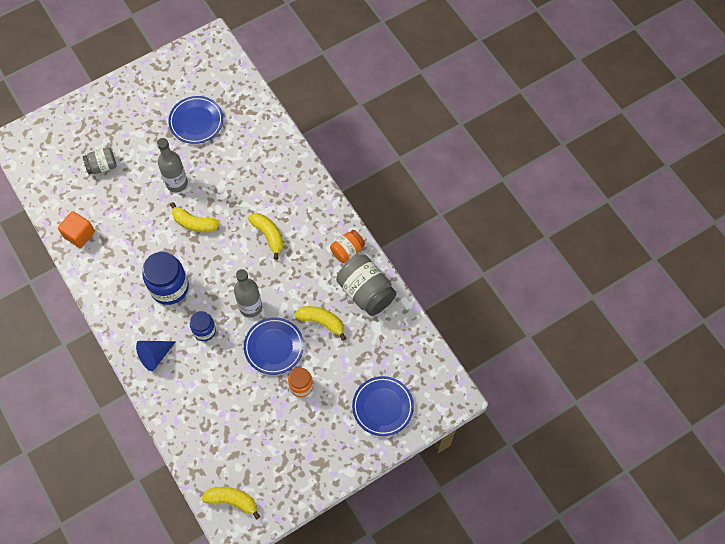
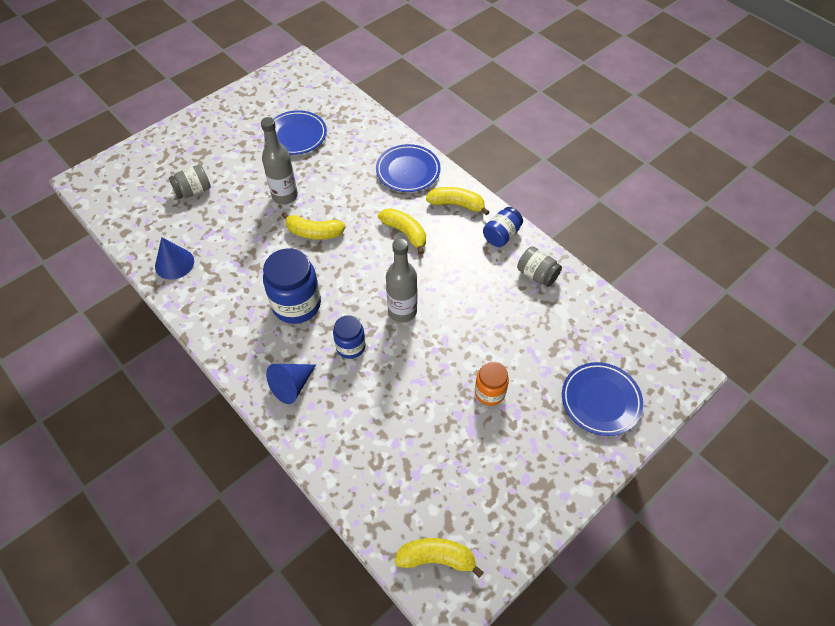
camera: 10 degrees left, 10 degrees down
orange cube [58,211,95,248] -> blue cone [155,237,194,280]
blue plate [244,317,304,375] -> blue plate moved to [376,144,440,192]
yellow banana [294,306,346,341] -> yellow banana moved to [426,187,489,216]
orange jar [330,230,365,263] -> blue jar [483,207,523,247]
grey jar [336,255,396,316] -> grey jar [517,246,562,287], size x0.58

